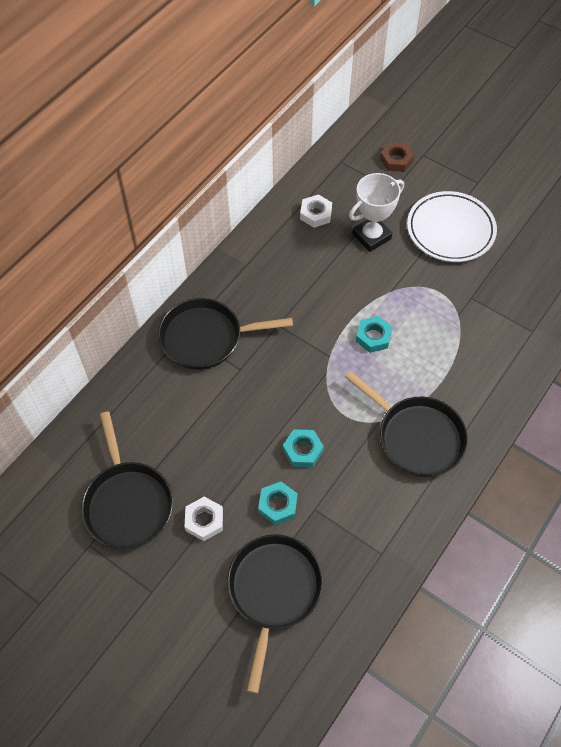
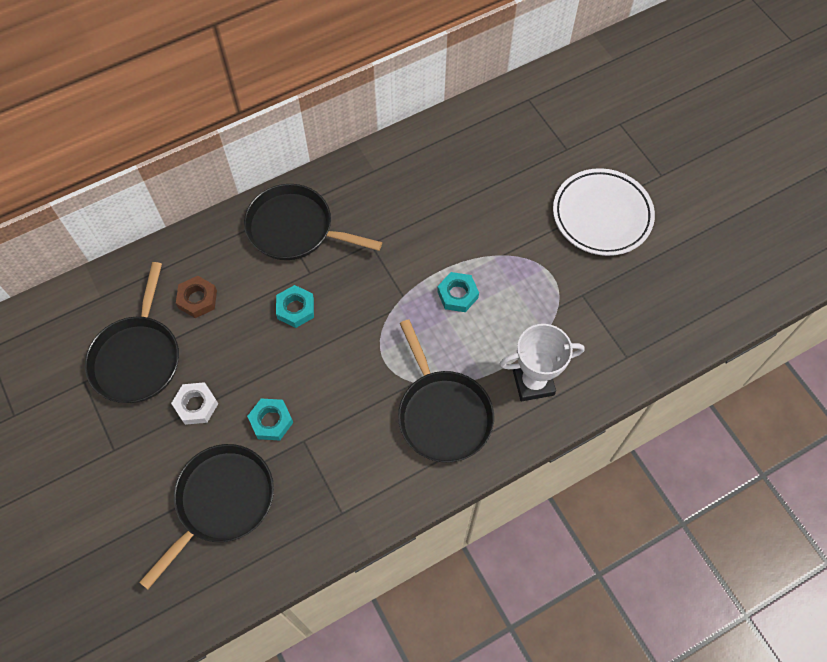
camera: 25 degrees right, 5 degrees up
turquoise nut [283,429,324,467] -> turquoise nut moved to [276,285,314,328]
white nut [300,194,332,228] -> none
white trophy [349,173,404,252] -> white trophy moved to [500,324,585,401]
brown nut [380,142,414,172] -> brown nut moved to [176,276,217,318]

